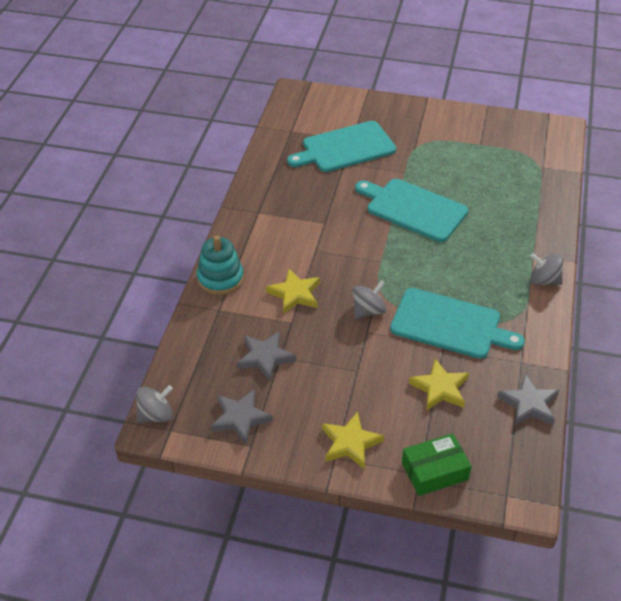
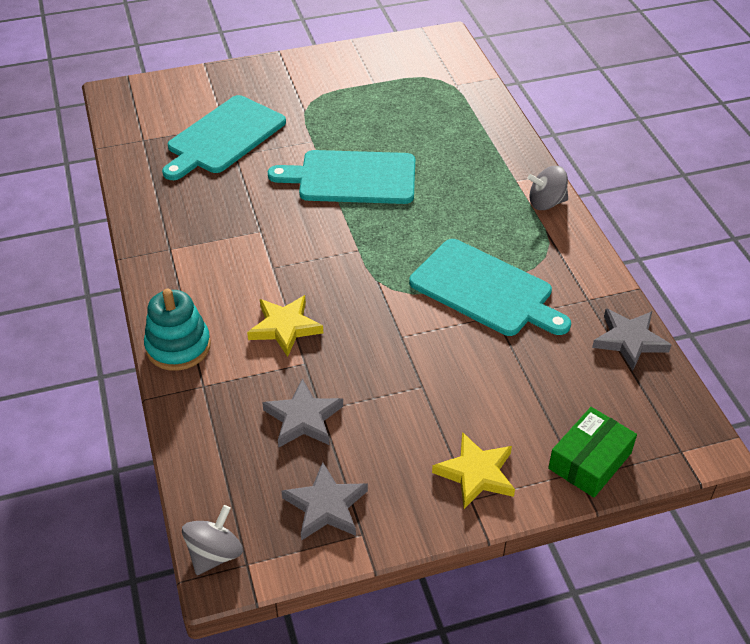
camera: 30 degrees left, 0 degrees up
grey spinning top [353,280,387,319] -> none
turquoise cutting board [390,288,525,359] -> turquoise cutting board turned 45 degrees clockwise [409,239,571,336]
yellow star [409,359,469,411] -> none

